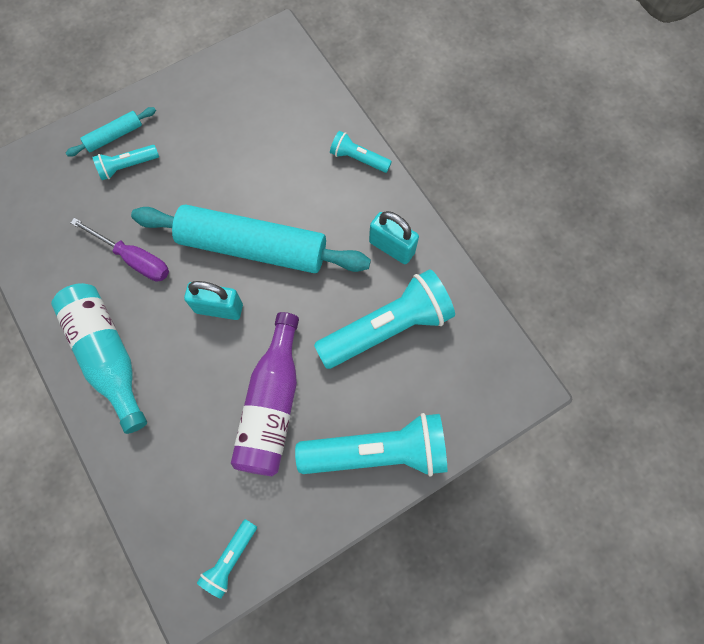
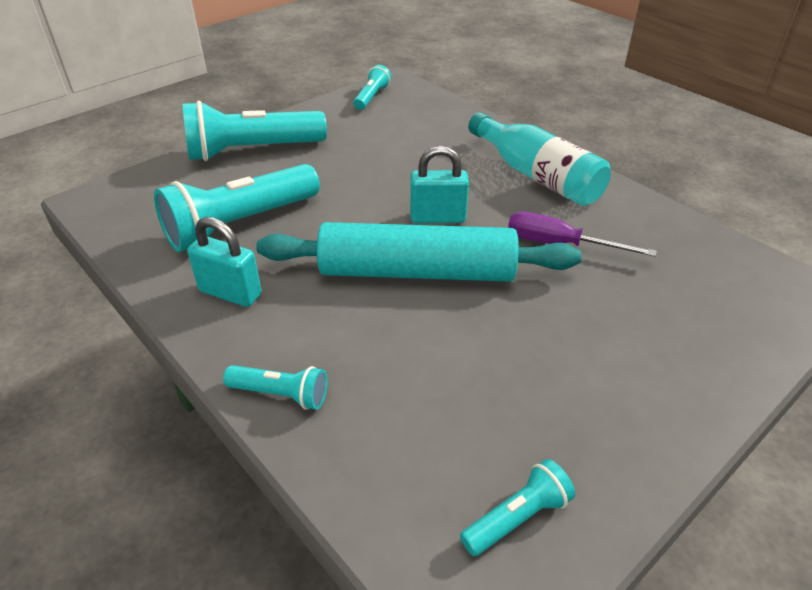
camera: 170 degrees right, 30 degrees down
turquoise rolling pin [66,107,156,157] -> none
turquoise flashlight [92,145,159,180] -> turquoise flashlight moved to [460,459,575,556]
purple bottle [231,312,299,476] -> none

